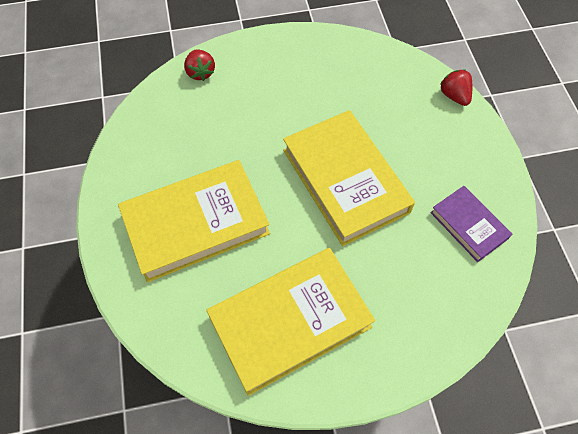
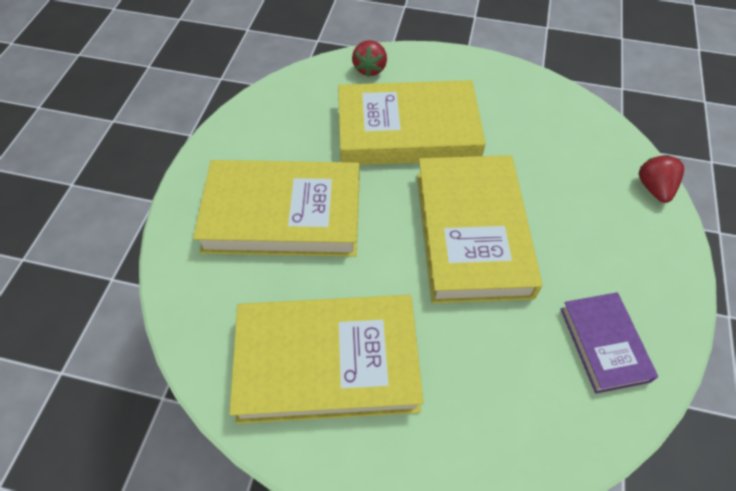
camera: 25 degrees right, 5 degrees down
none -> yellow book [338,80,486,165]

